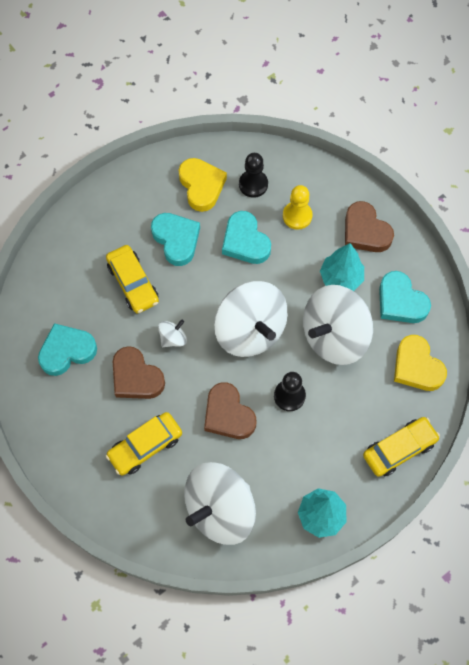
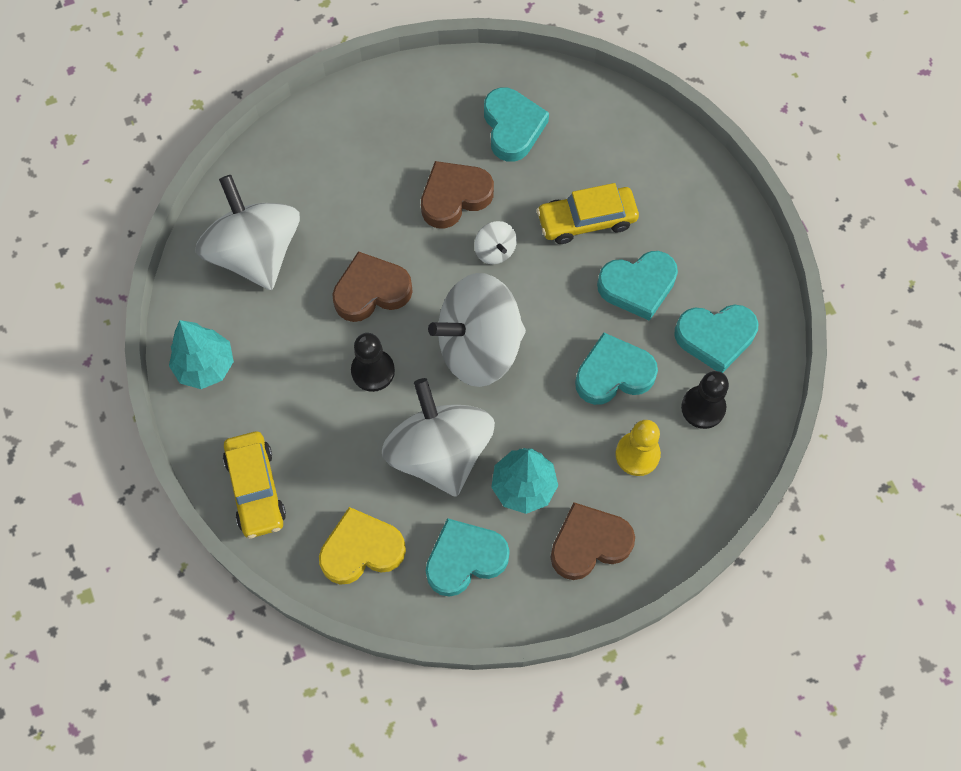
camera: 105 degrees right, 0 degrees up
yellow car [106,412,182,475] -> none
yellow heart [179,158,227,212] -> turquoise heart [674,305,758,373]

